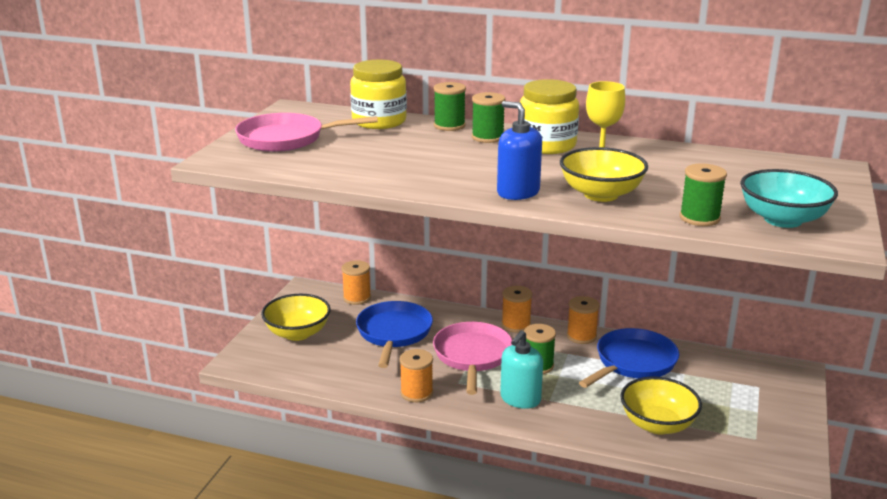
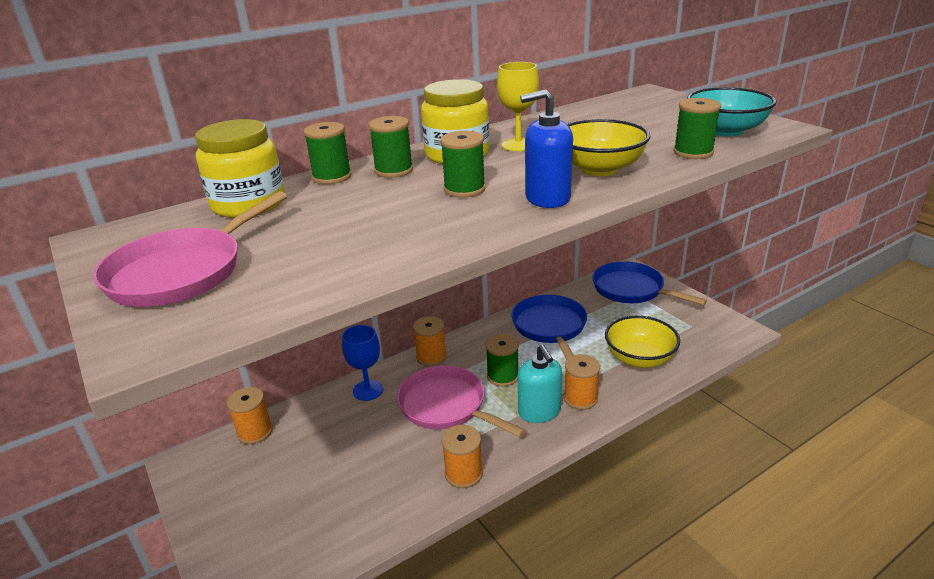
camera: 50 degrees left, 5 degrees up
yellow bowl [261,294,331,341] -> none
blue pan [356,301,433,368] -> blue pan moved to [592,262,707,305]
orange spool [567,296,600,344] -> orange spool moved to [564,354,600,410]
none -> blue goblet [342,325,383,401]
none -> green spool [440,131,486,198]

